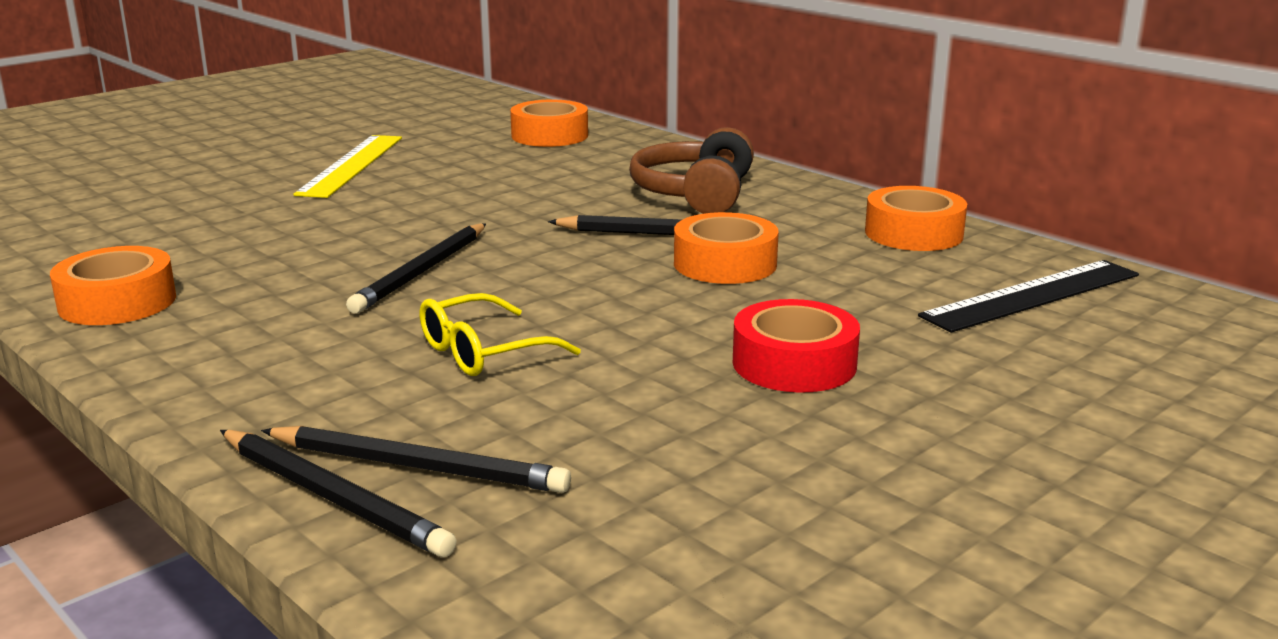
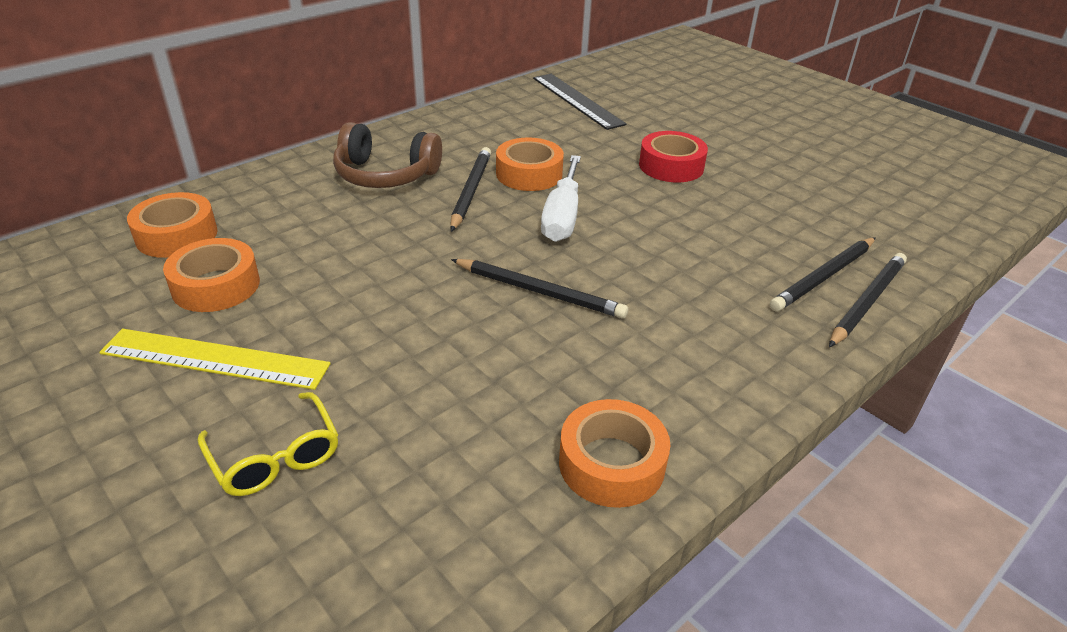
camera: 90 degrees left, 15 degrees up
black pencil [261,426,571,493] -> black pencil turned 150 degrees counterclockwise [770,237,876,312]
yellow glasses [420,293,581,376] -> yellow glasses moved to [198,392,338,496]
orange tape [865,186,967,251] -> orange tape moved to [163,238,260,312]
none -> white screwdriver [541,155,581,242]

